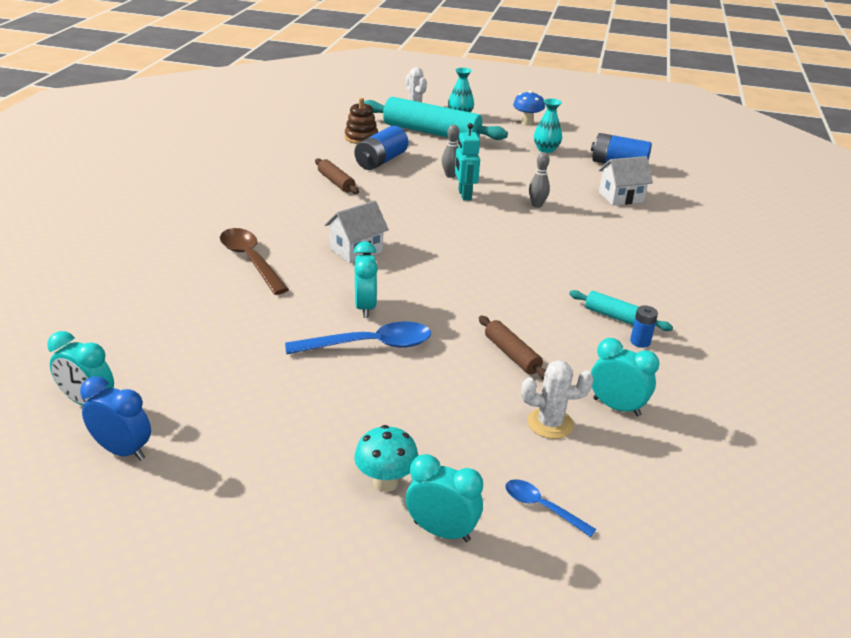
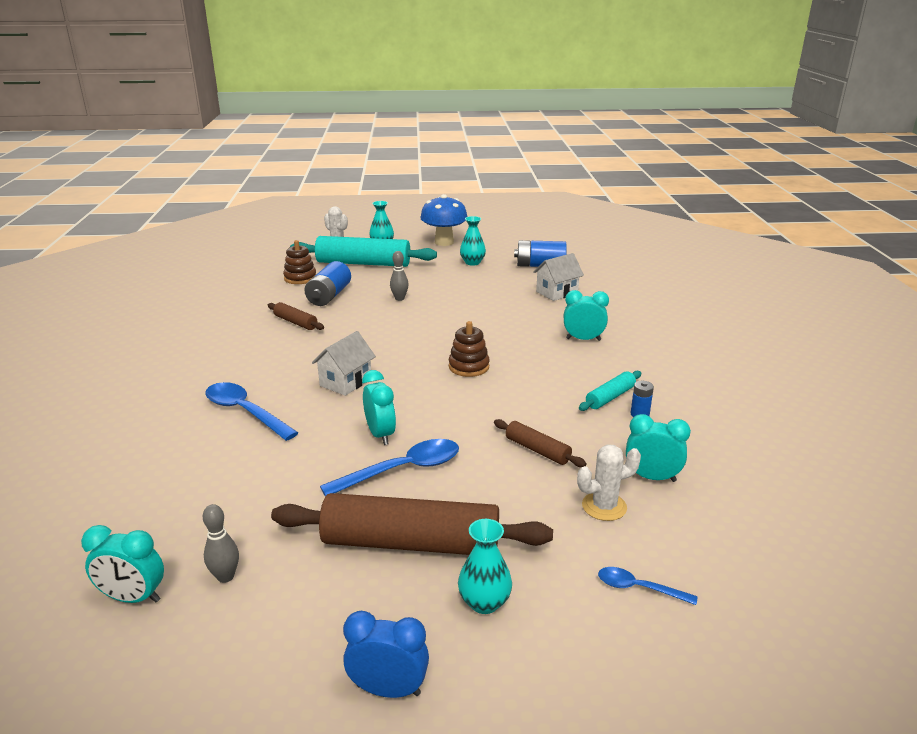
camera: 15 degrees left, 5 degrees down
blue clock [80,376,151,461] -> blue clock moved to [343,611,429,698]
brown spoon [220,228,289,295] -> blue spoon [205,382,298,441]
turquoise mushroom [354,425,419,492] -> turquoise vase [458,519,512,614]
turquoise clock [406,454,483,542] -> turquoise clock moved to [564,290,609,341]
turquoise robot [455,123,480,201] -> none
blue mushroom [513,90,545,126] -> blue mushroom [420,194,467,246], size x1.61
grey bowling pin [529,152,550,208] -> grey bowling pin moved to [203,504,239,583]
turquoise rolling pin [569,290,673,331] -> turquoise rolling pin turned 60 degrees counterclockwise [579,371,641,411]
none -> brown rolling pin [271,493,553,555]
none -> brown stacking toy [449,321,490,377]

